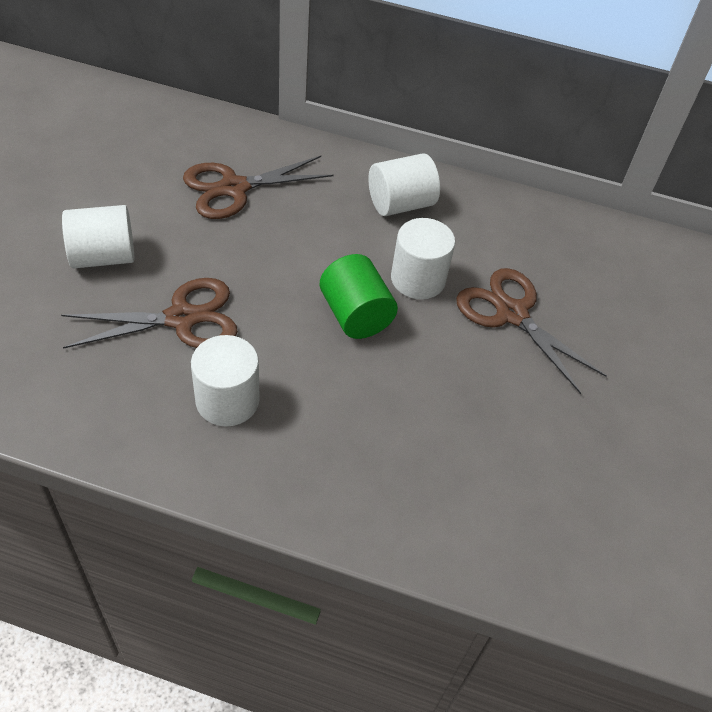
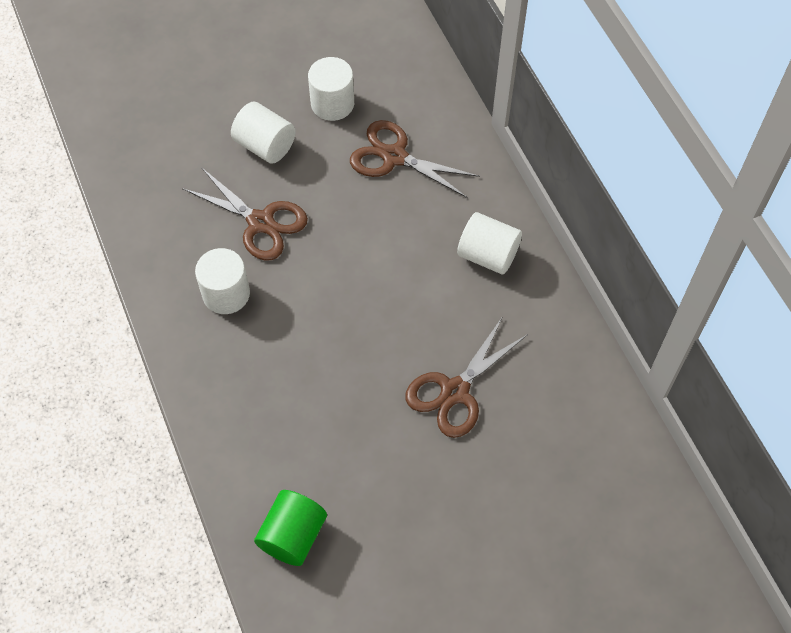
camera: 55 degrees right, 10 degrees up
green cylinder [320,254,398,339] -> green cylinder moved to [254,490,327,566]
white cylinder [391,218,455,299] -> white cylinder moved to [308,57,354,121]
brown scissors [456,268,607,394] -> brown scissors turned 150 degrees counterclockwise [405,316,528,438]

